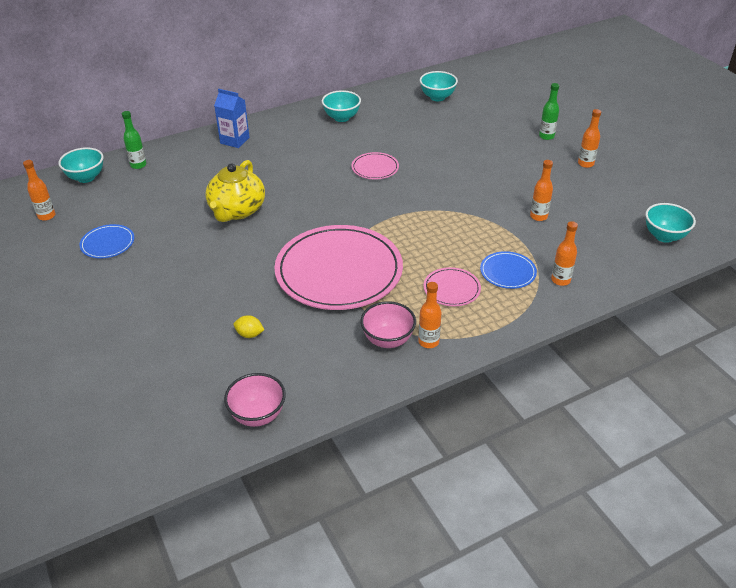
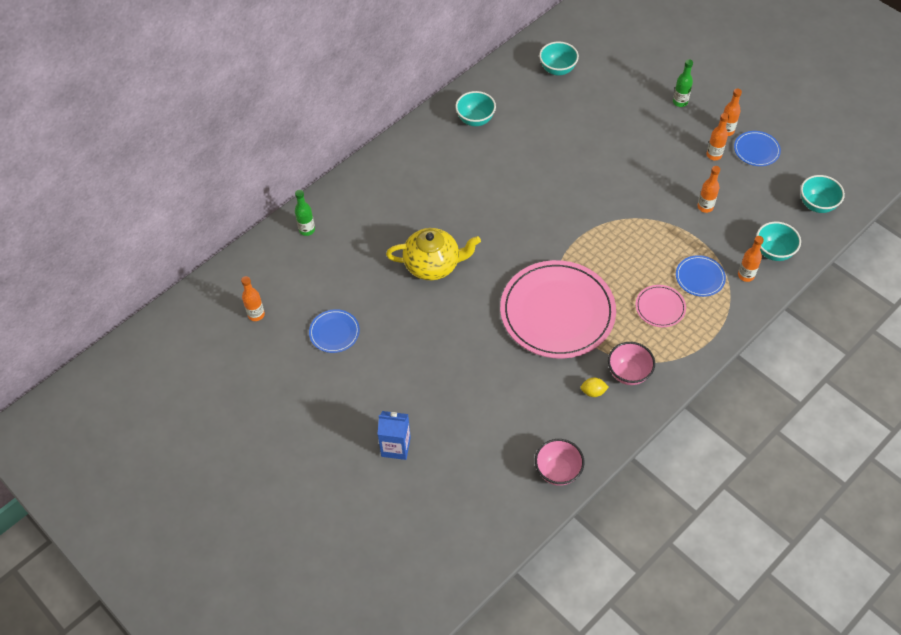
camera: 15 degrees left, 15 degrees up
turquoise bowl [58,147,104,183] -> turquoise bowl moved to [756,222,801,261]
yellow teapot [205,160,265,222] -> yellow teapot turned 90 degrees counterclockwise [386,228,481,280]
blue carton [214,89,250,148] -> blue carton moved to [377,411,411,460]
yellow lemon [234,315,264,338] -> yellow lemon moved to [580,378,609,397]
pink plate [351,152,399,180] -> none
orange bottle [418,282,442,348] -> orange bottle moved to [706,113,729,160]
none -> blue plate [734,131,781,166]

